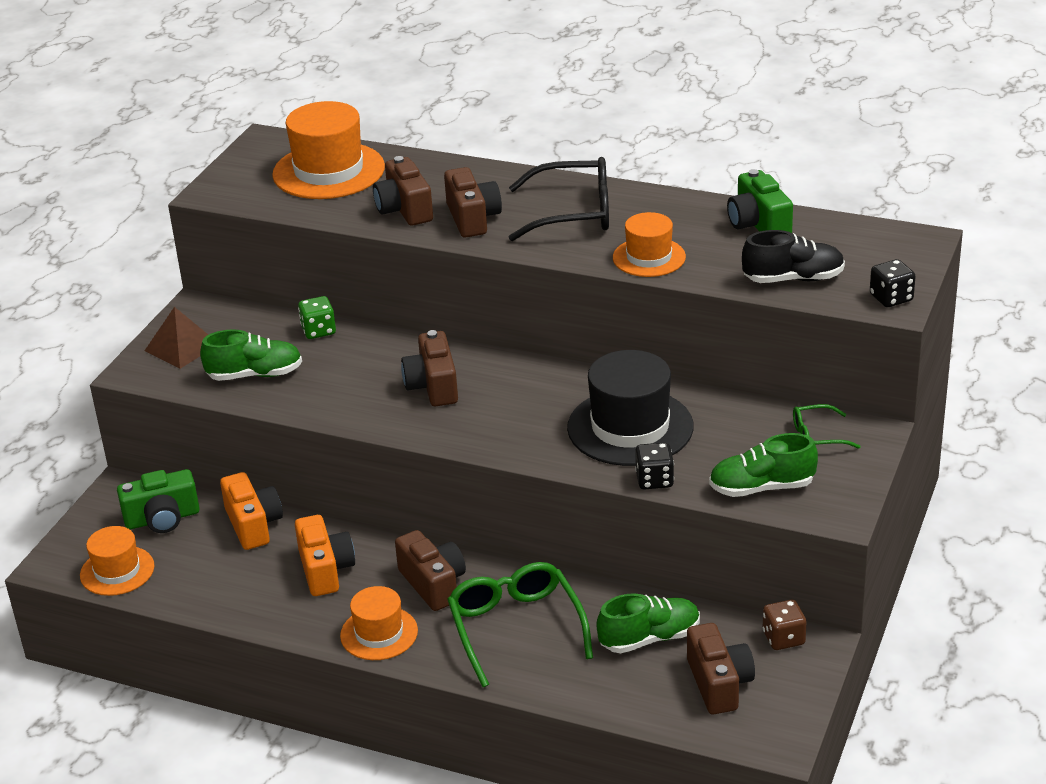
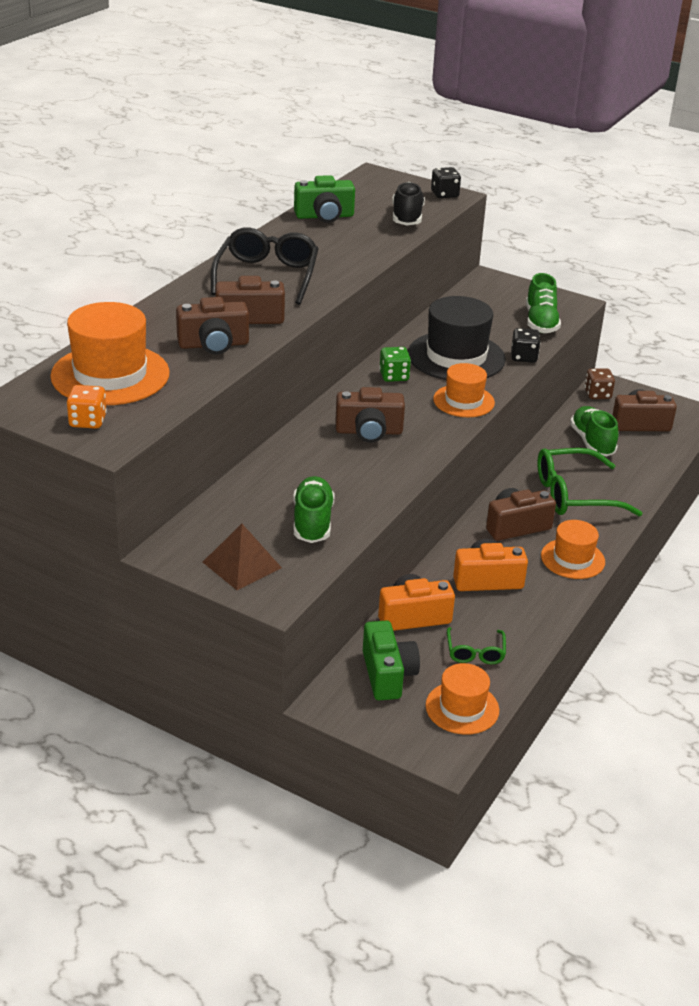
camera: 85 degrees left, 0 degrees up
green dice [298,296,336,339] -> green dice moved to [379,347,411,382]
orange hat [613,212,686,277] -> orange hat moved to [433,363,495,417]
green glasses [793,404,861,449] -> green glasses moved to [447,627,506,664]
none -> orange dice [67,385,107,429]

